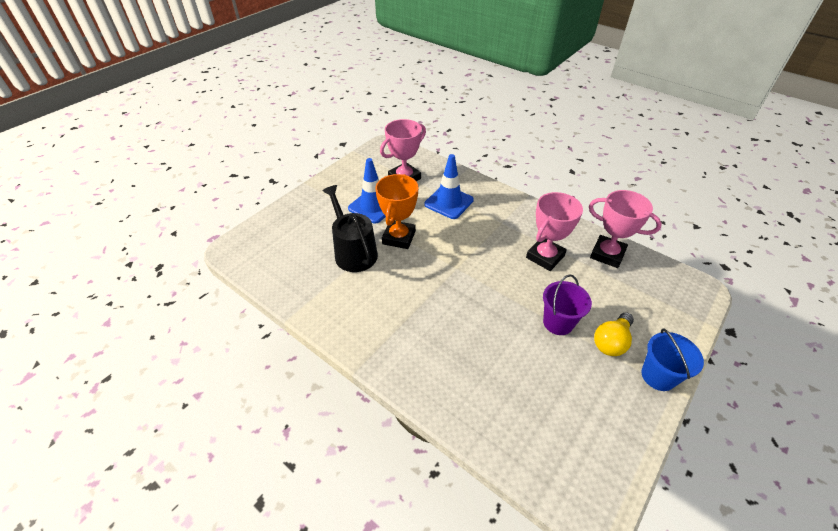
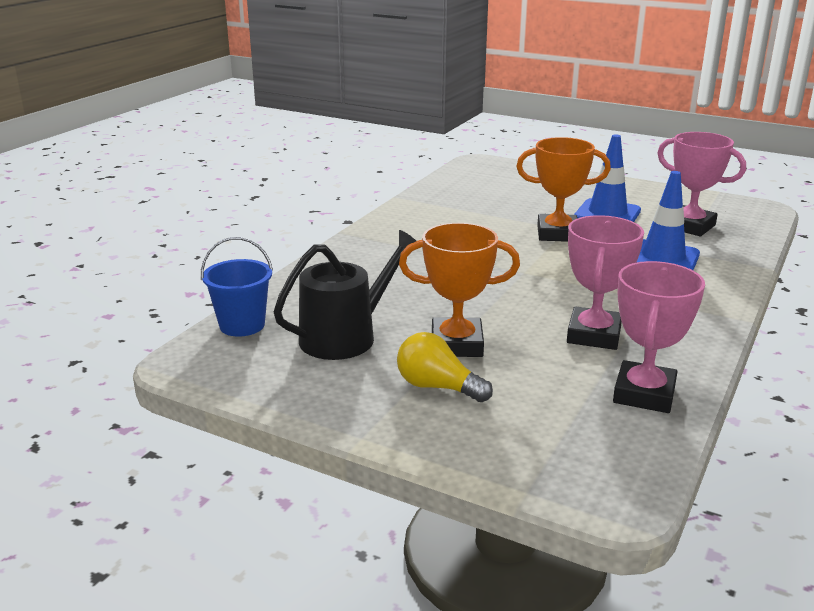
camera: 80 degrees right, 20 degrees down
black watering can [322,185,378,272] -> black watering can moved to [274,230,416,360]
pink trophy [526,192,583,271] -> pink trophy turned 75 degrees clockwise [567,215,644,350]
purple bucket [543,275,592,335] -> orange trophy [399,223,520,357]
blue bucket [641,328,704,391] -> blue bucket moved to [201,237,273,337]

